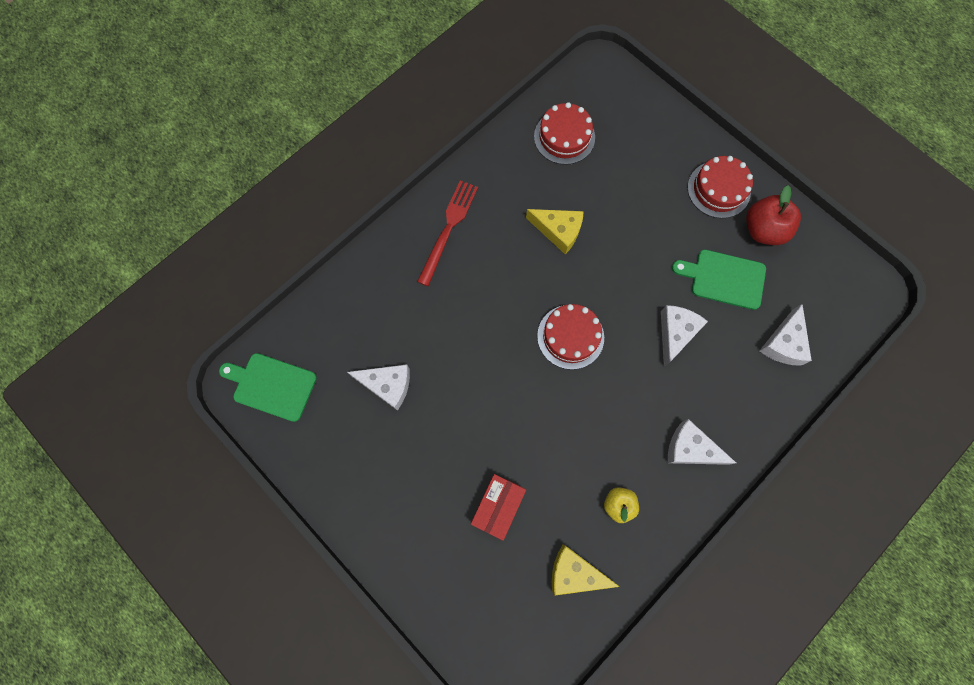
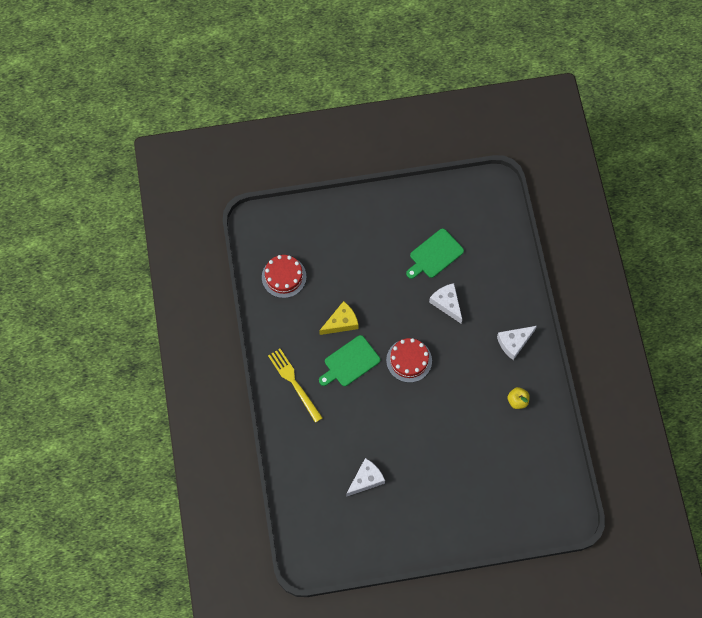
camera: 55 degrees left, 5 degrees down
green cutting board [219,353,317,422] -> green cutting board moved to [319,335,380,386]
red fork [417,180,478,286] -> yellow fork [268,349,323,423]
red box [471,474,526,541] -> none
yellow cheese [552,545,620,595] -> none
red cake [688,156,753,218] -> none
red apple [746,185,801,245] -> none
white cheese [759,304,812,366] -> none

